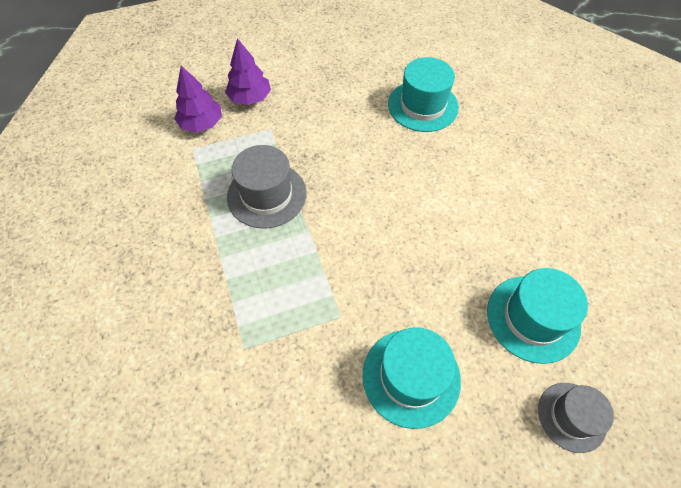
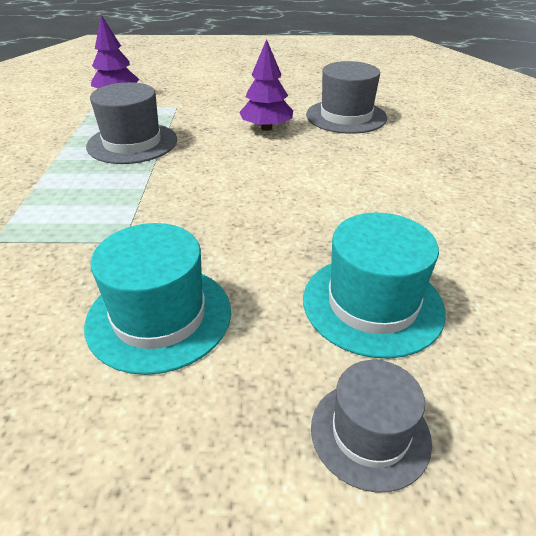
camera: 20 degrees right, 20 degrees down
purple tree [225,38,271,105] -> purple tree moved to [239,39,293,131]
turquoise hat [388,57,459,132] -> grey hat [306,61,387,134]

